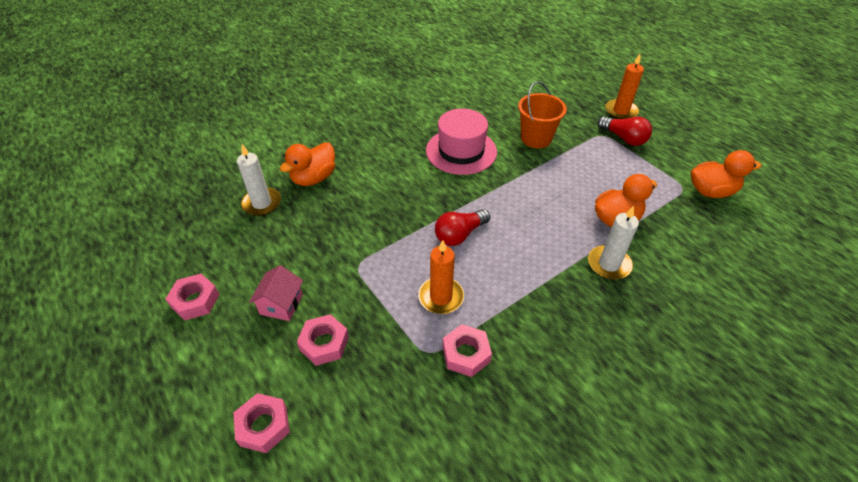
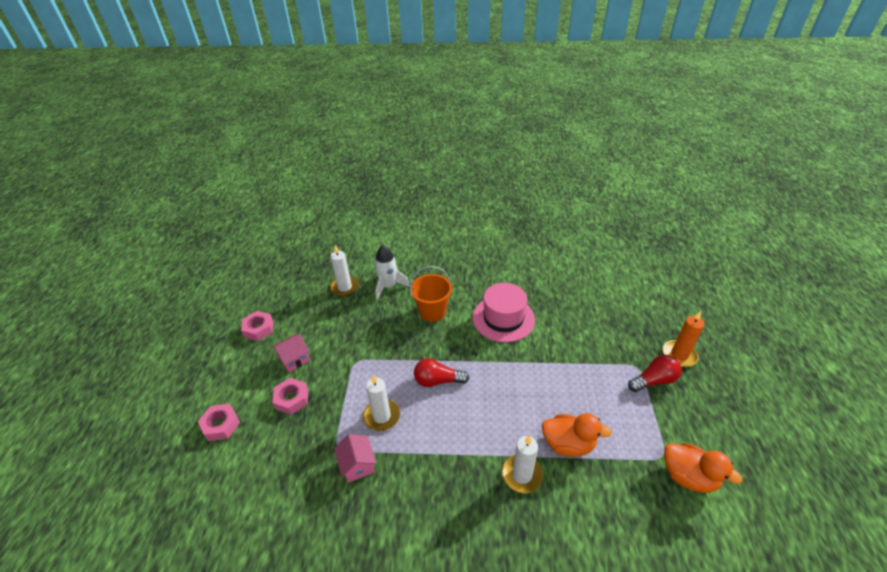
camera: 40 degrees right, 5 degrees down
orange duck [280,142,335,186] -> white rocket [374,245,410,300]
orange candle [418,240,464,314] -> white candle [363,375,400,431]
pink nut [443,324,492,377] -> pink house [334,434,376,483]
orange bucket [518,81,567,148] -> orange bucket moved to [410,266,452,322]
red light bulb [598,116,652,146] -> red light bulb turned 105 degrees counterclockwise [628,355,682,392]

